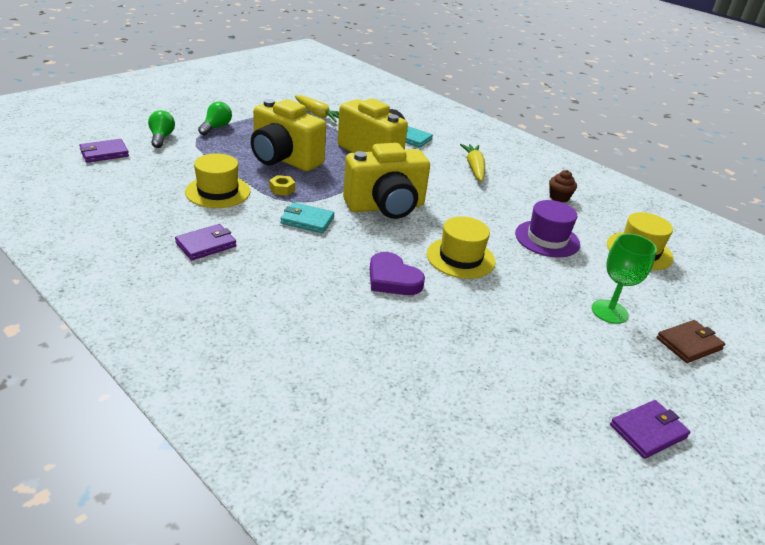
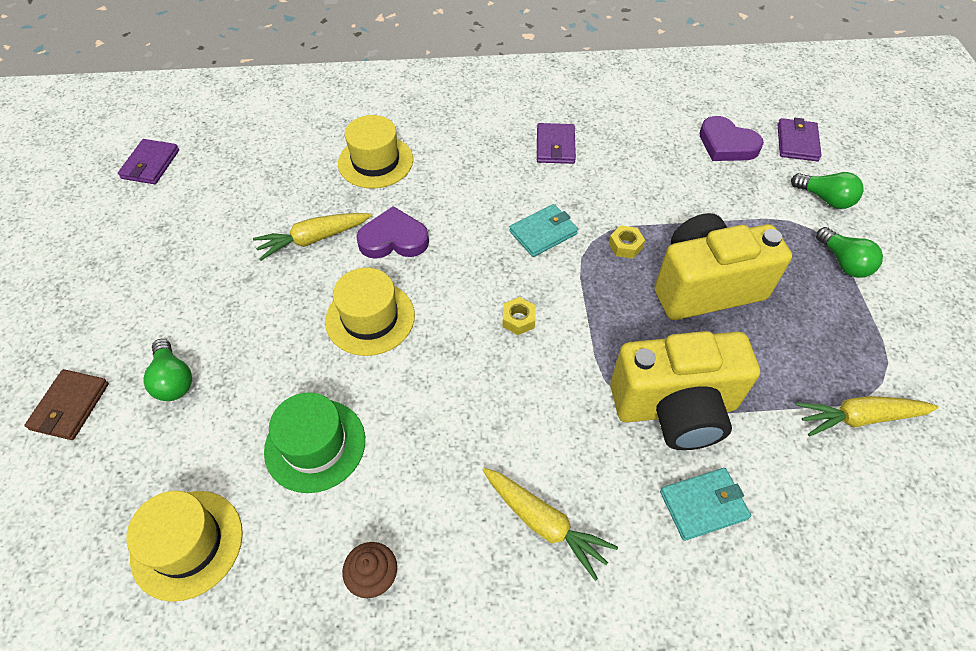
camera: 135 degrees right, 20 degrees up
yellow hat [185,153,251,208] -> yellow hat moved to [338,115,413,189]
yellow camera [343,143,430,219] -> yellow nut [502,297,536,335]
purple hat [515,200,580,258] -> green hat [264,392,365,493]
green goblet [592,233,657,324] -> green light bulb [143,339,192,401]
purple wallet [610,400,691,459] -> purple wallet moved to [118,139,179,184]
none -> yellow carrot [253,213,371,260]
none -> purple heart [699,116,764,161]

